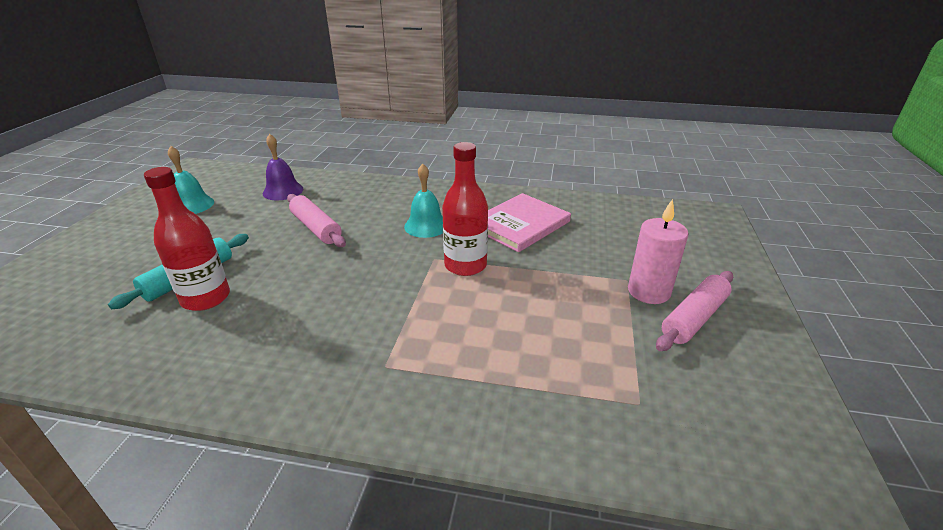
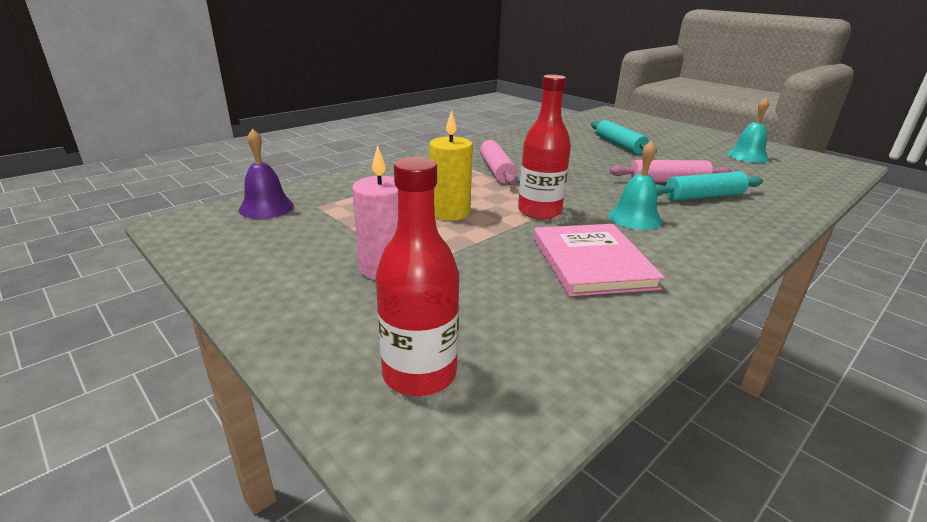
camera: 125 degrees right, 5 degrees down
red bottle [144,167,230,311] -> red bottle moved to [375,157,459,396]
purple bell [263,134,303,200] -> purple bell moved to [239,128,294,219]
pink rolling pin [656,271,733,351] -> pink rolling pin moved to [480,140,517,185]
none -> yellow candle [429,110,473,221]
none -> turquoise rolling pin [656,171,763,201]

